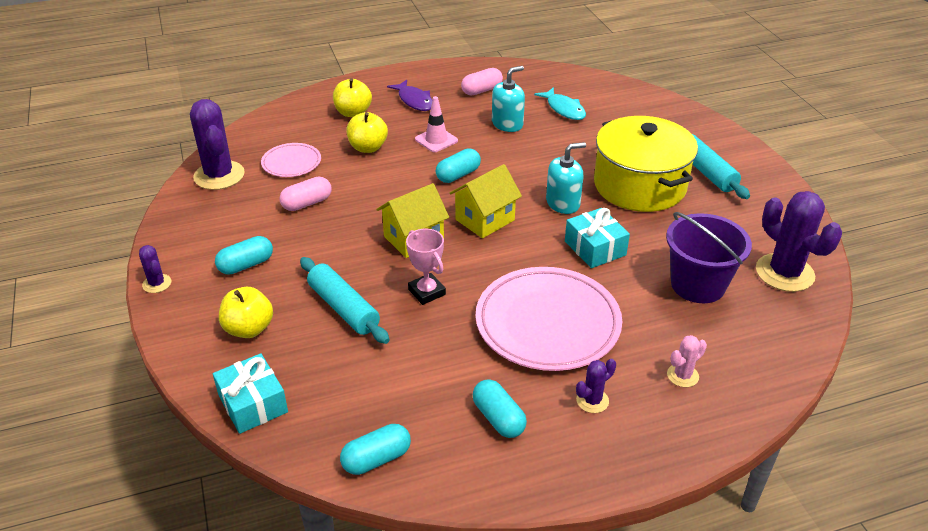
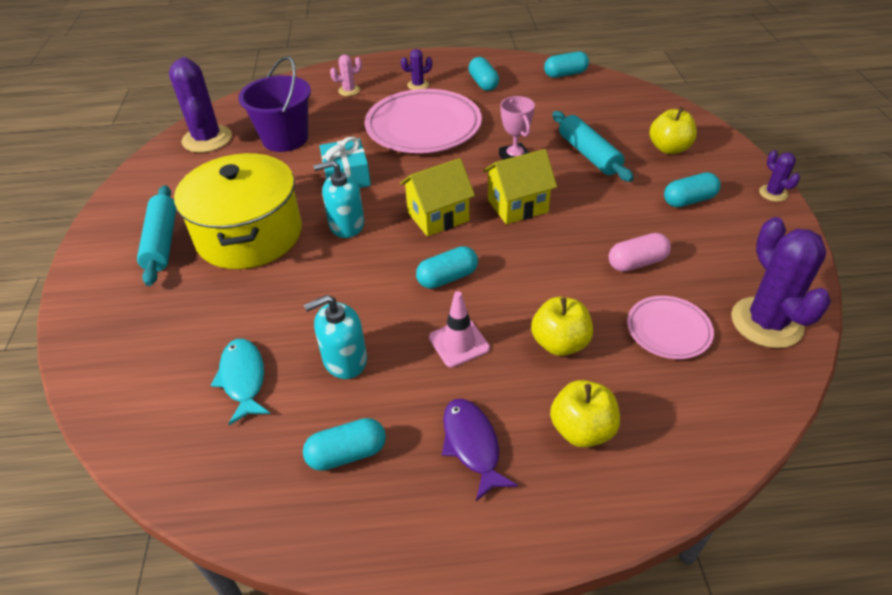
camera: 165 degrees left, 5 degrees up
turquoise gift [213,353,288,434] -> none
pink capsule [461,68,503,95] -> turquoise capsule [303,418,386,471]

